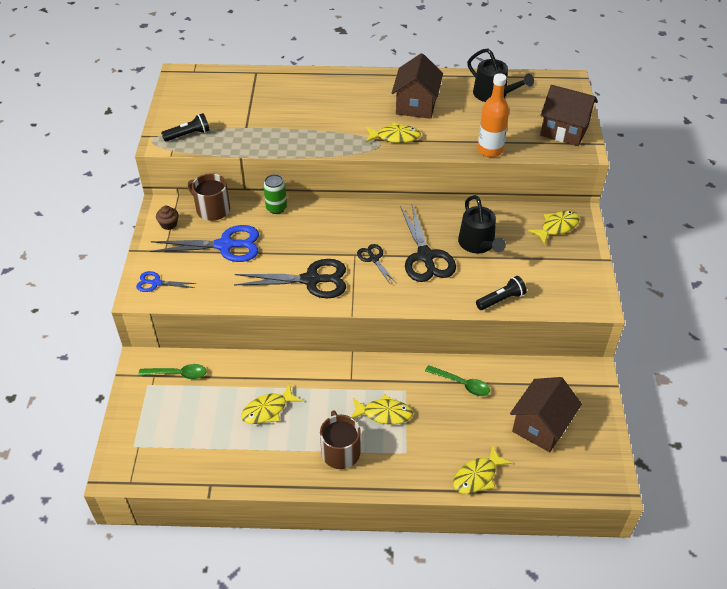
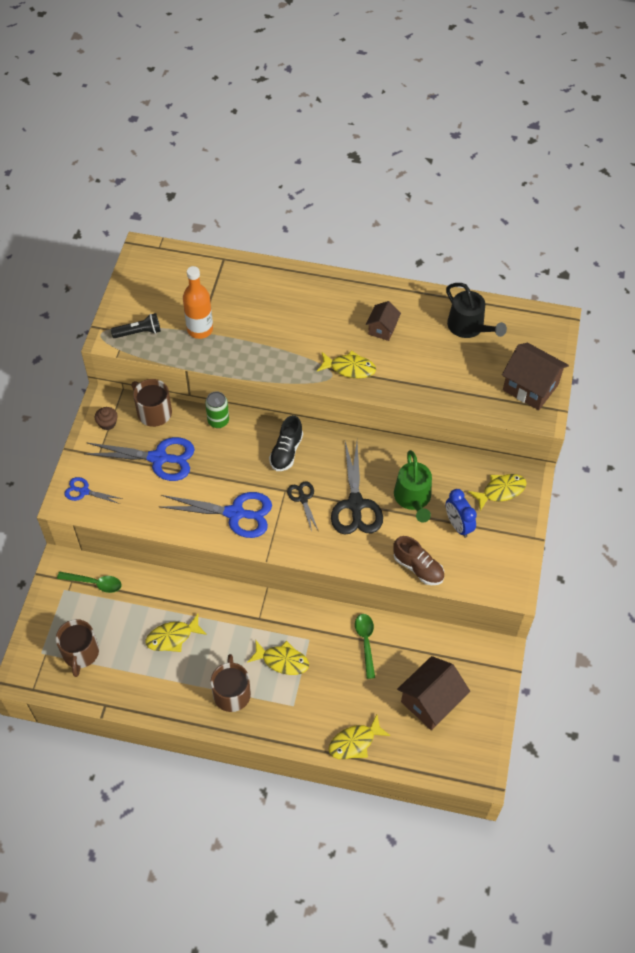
camera: 10 degrees right, 10 degrees up
black scissors [234,259,346,298] -> blue scissors [158,492,272,538]
brown house [392,53,443,119] -> brown house [366,301,401,341], size x0.58
green spoon [425,365,490,396] -> green spoon turned 135 degrees counterclockwise [355,614,375,679]
black watering can [458,195,506,253] -> green watering can [394,450,432,522]
black flashlight [476,276,527,310] -> brown shoe [393,536,444,585]
orange bottle [478,73,509,157] -> orange bottle moved to [183,266,213,339]
none -> brown mug [56,619,99,677]
none -> black shoe [269,415,303,471]
none -> blue clock [446,489,477,538]

